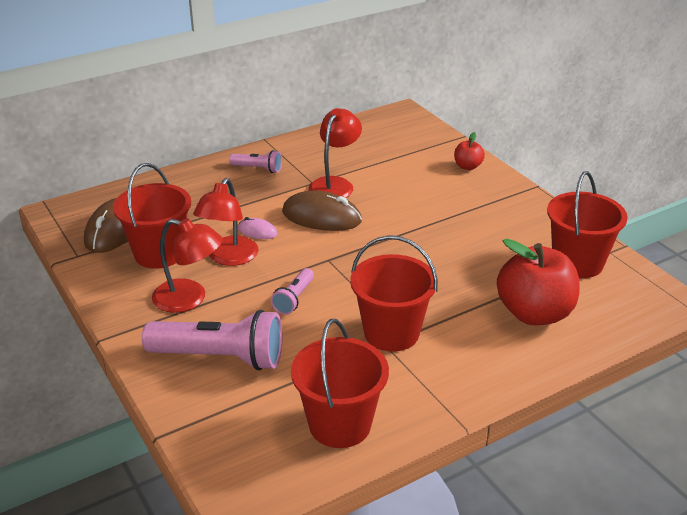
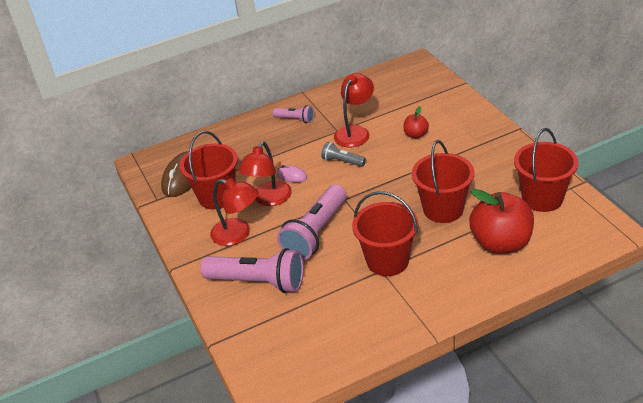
camera: 10 degrees right, 5 degrees up
pink flashlight [271,268,314,315] -> pink flashlight [277,184,347,260], size x1.99
brown mouse [282,191,362,231] -> grey flashlight [321,142,366,167]
red bucket [291,319,389,448] -> red bucket moved to [412,140,474,223]
red apple [454,132,485,170] -> red apple moved to [403,106,429,139]

